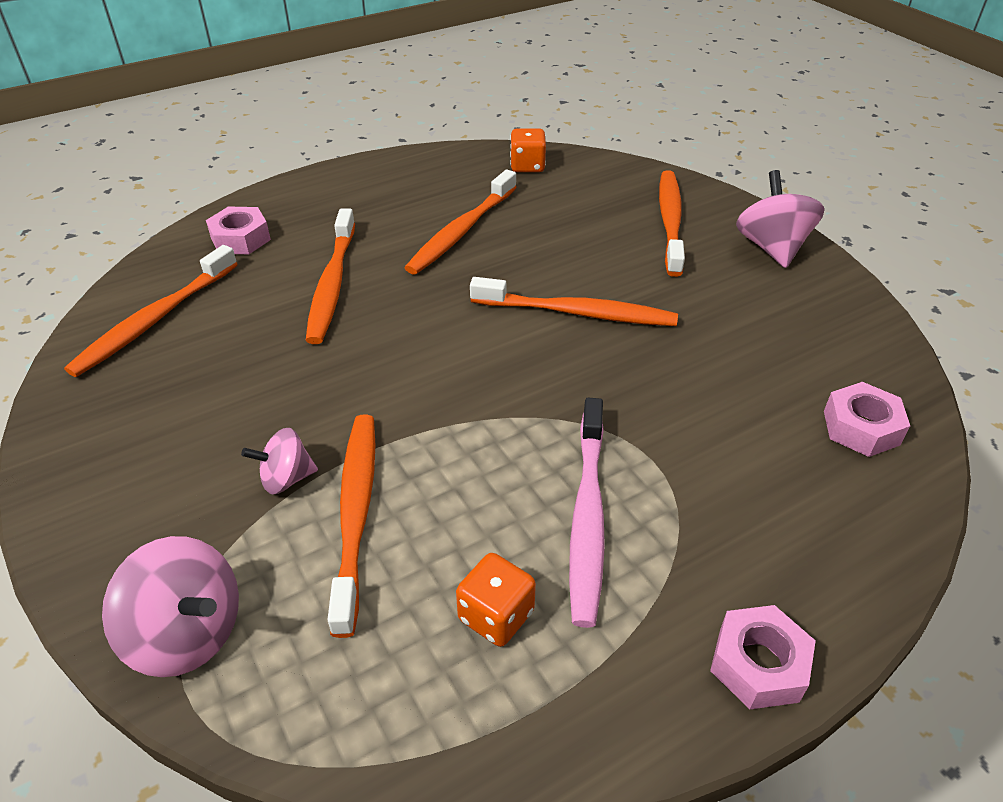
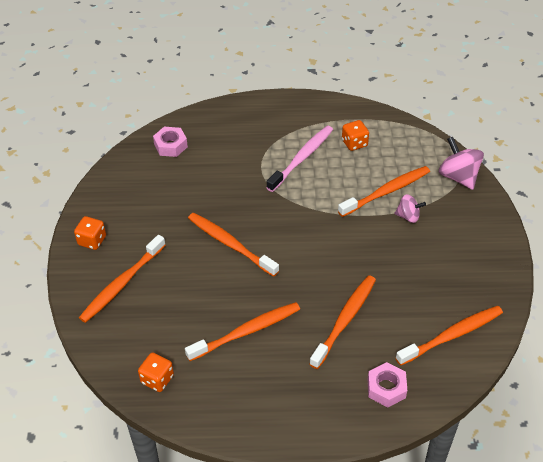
camera: 150 degrees left, 5 degrees up
orange toothbrush [327,414,375,638] -> orange toothbrush turned 150 degrees counterclockwise [338,166,430,217]
pink nut [710,605,816,709] -> none
pink spinning top [736,170,825,268] -> orange dice [74,216,106,250]

